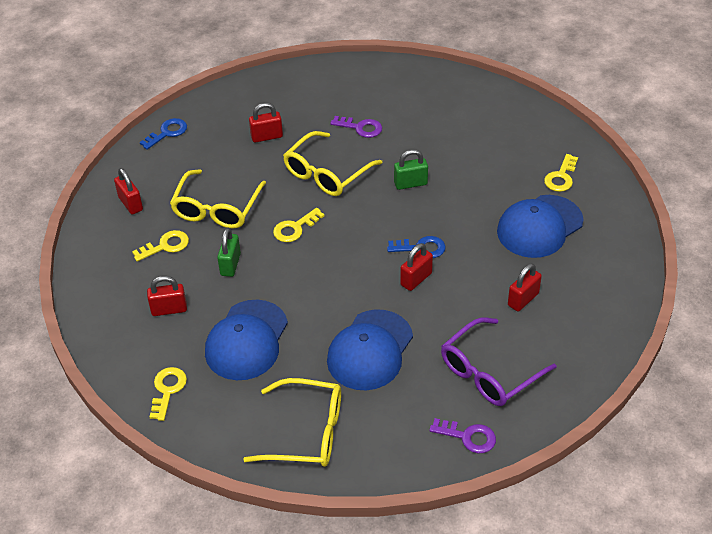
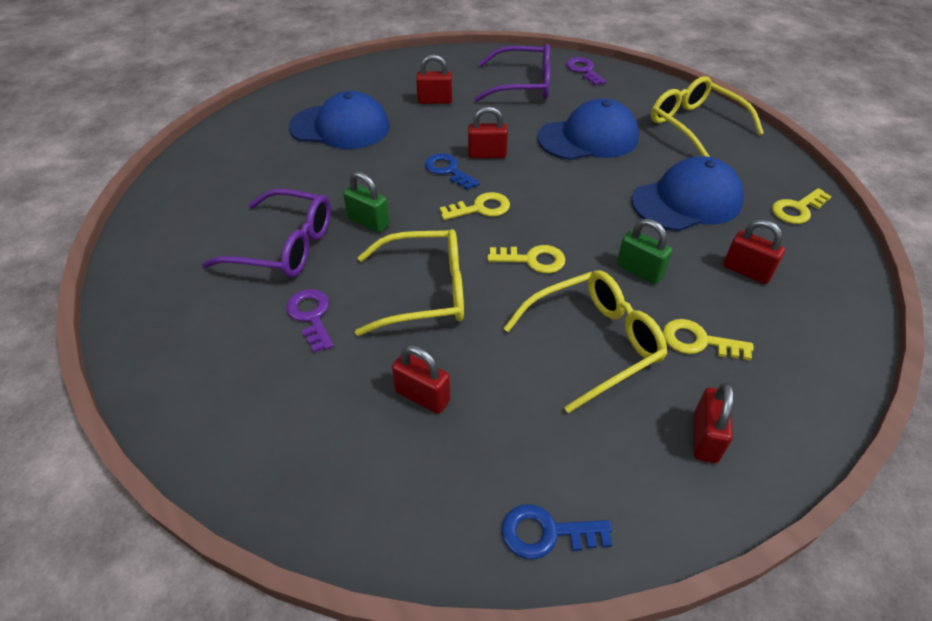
camera: 135 degrees left, 0 degrees up
green padlock [217,228,241,277] -> green padlock turned 75 degrees clockwise [617,219,672,284]
yellow key [544,154,578,192] -> yellow key moved to [440,192,510,220]
none -> purple glasses [201,189,331,278]

